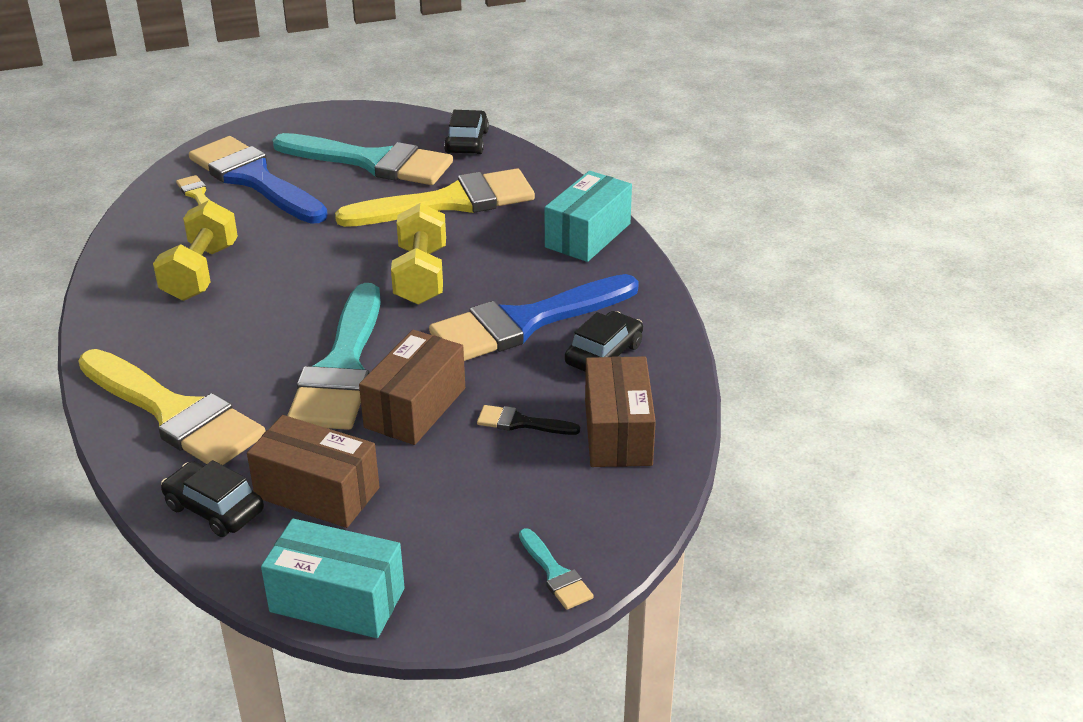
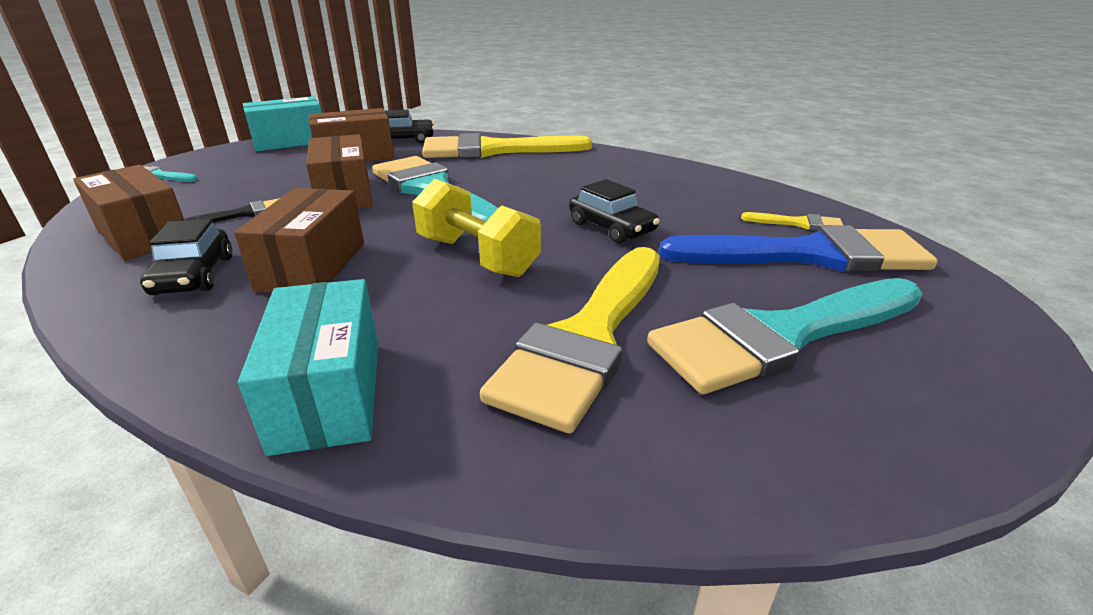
camera: 135 degrees right, 5 degrees down
yellow dumbbell [153,200,238,301] -> none
blue brush [429,274,639,361] -> brown box [234,188,364,293]
black car [444,110,489,154] -> black car moved to [569,179,660,243]

